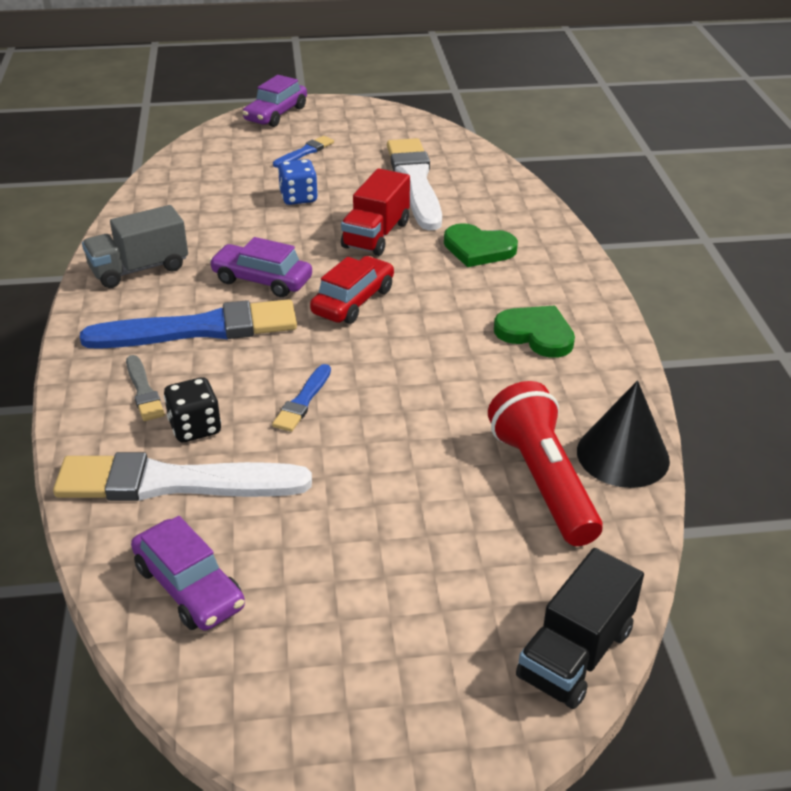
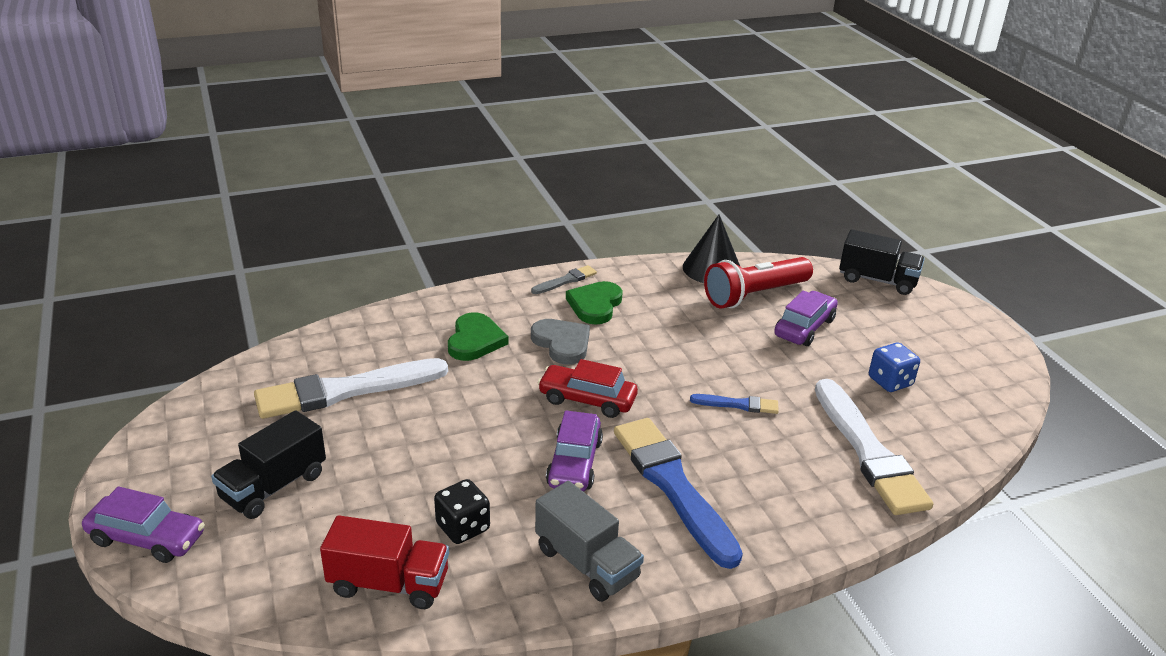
camera: 105 degrees left, 5 degrees down
grey brush [126,355,165,421] -> grey brush moved to [531,265,597,294]
purple car [131,516,245,631] -> purple car moved to [774,291,838,346]
black dice [164,377,221,442] -> black dice moved to [434,479,490,544]
blue brush [273,136,334,168] -> black truck [211,410,326,519]
blue dice [278,159,318,205] -> blue dice moved to [869,343,920,392]
red truck [341,168,410,256] -> red truck moved to [320,515,449,609]
none -> grey heart [531,319,590,364]

